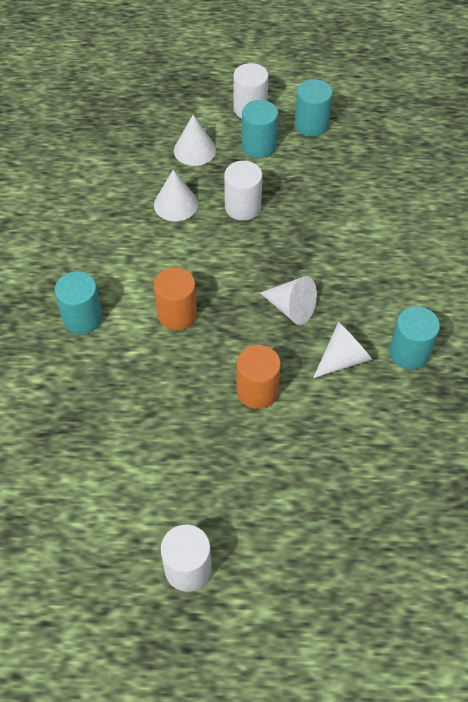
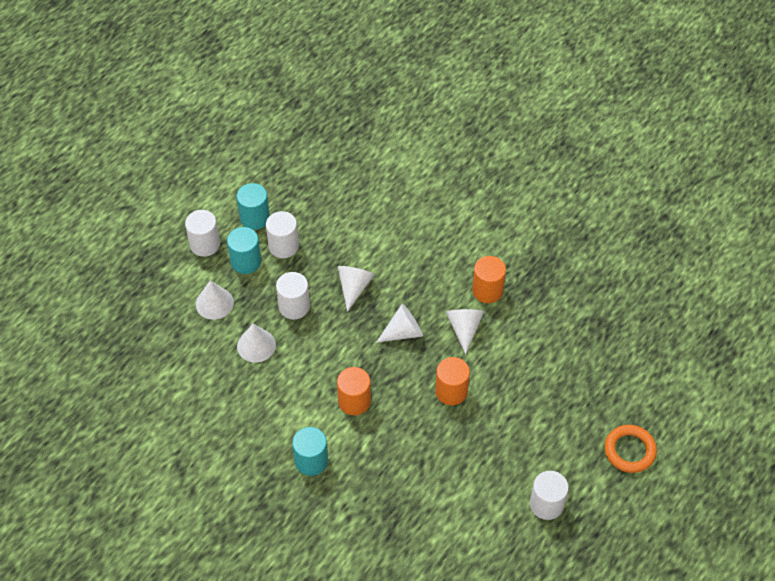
camera: 55 degrees left, 0 degrees up
turquoise cylinder [389,306,440,370] -> orange cylinder [472,256,506,303]
none -> white cylinder [266,211,299,258]
none -> white cone [338,266,375,312]
none -> orange ring [604,425,657,473]

